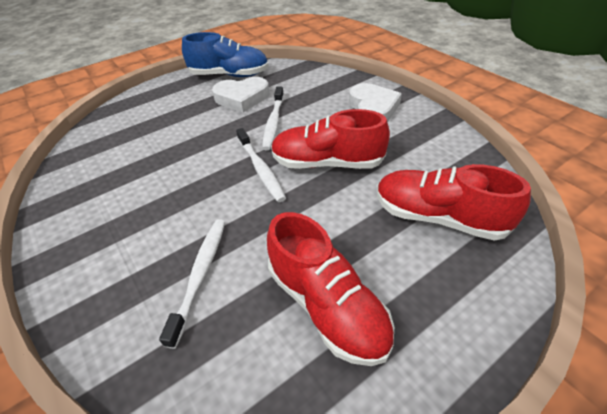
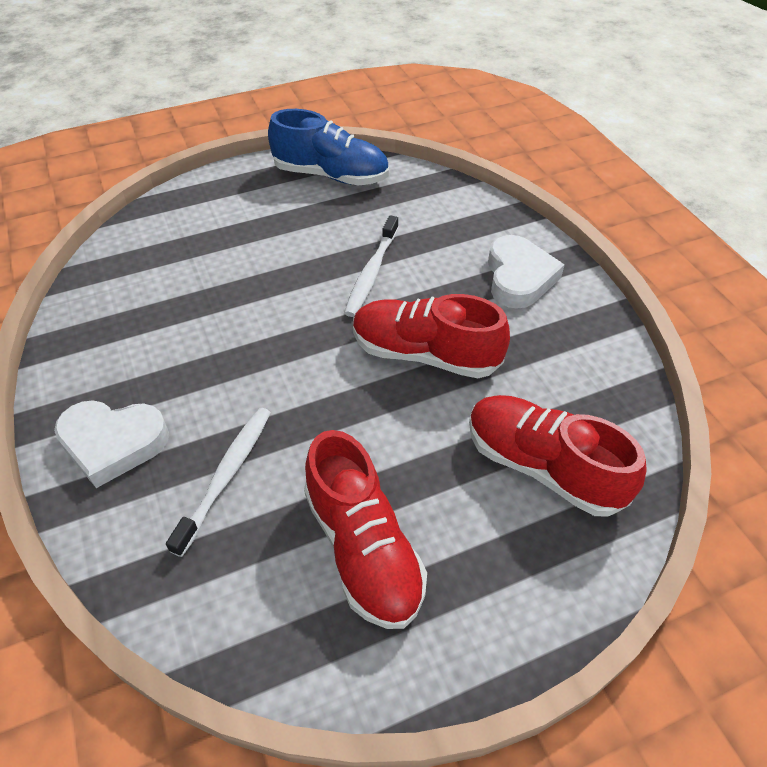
camera: 10 degrees right, 5 degrees up
white heart [212,77,270,113] -> white heart moved to [54,400,169,488]
white toothbrush [236,128,286,202] -> none

